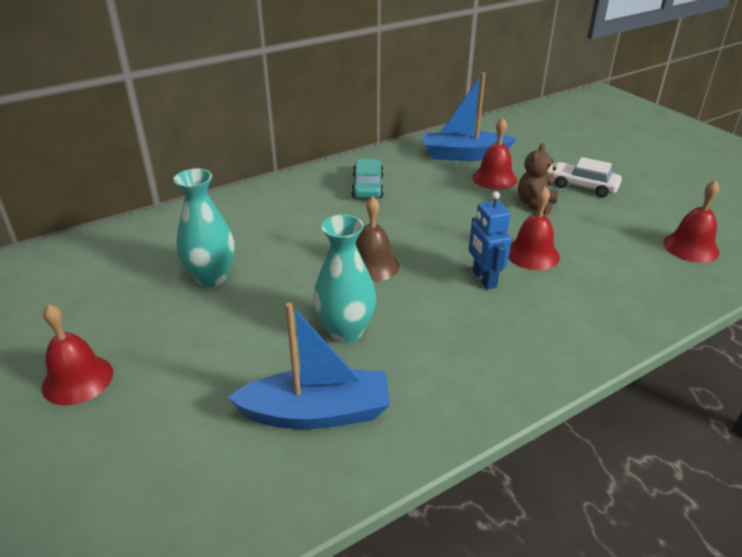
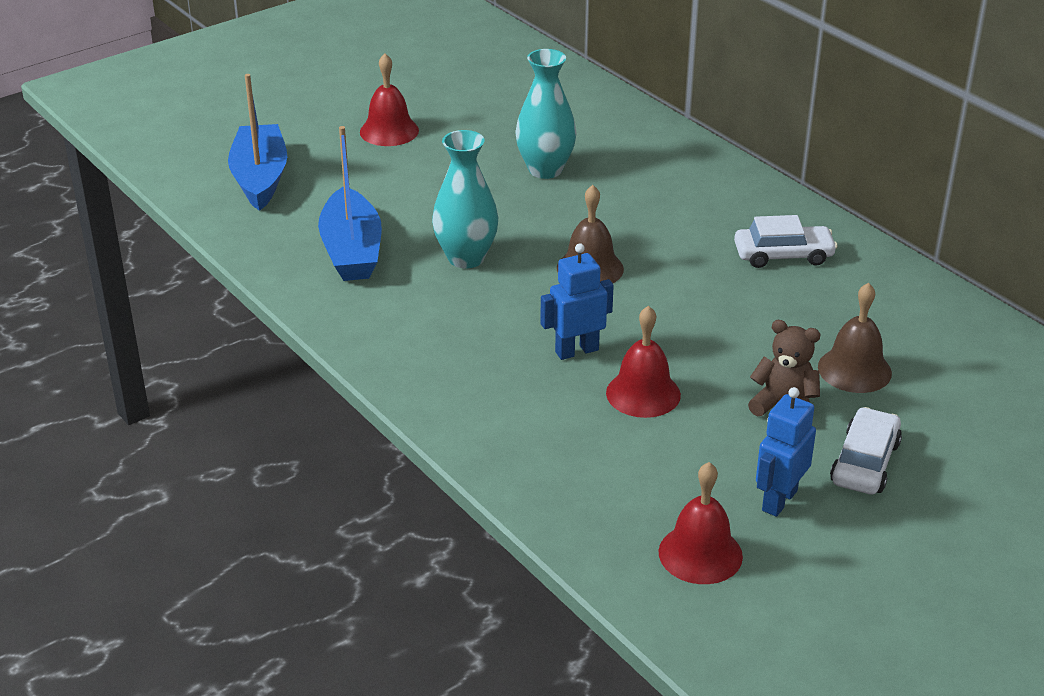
camera: 85 degrees right, 0 degrees up
turquoise car [351,159,384,198] -> white car [734,215,838,268]
blue boat [423,72,517,161] -> blue boat moved to [228,74,287,211]
red bell [472,117,517,190] -> brown bell [818,283,892,393]
none -> blue robot [756,387,816,517]

